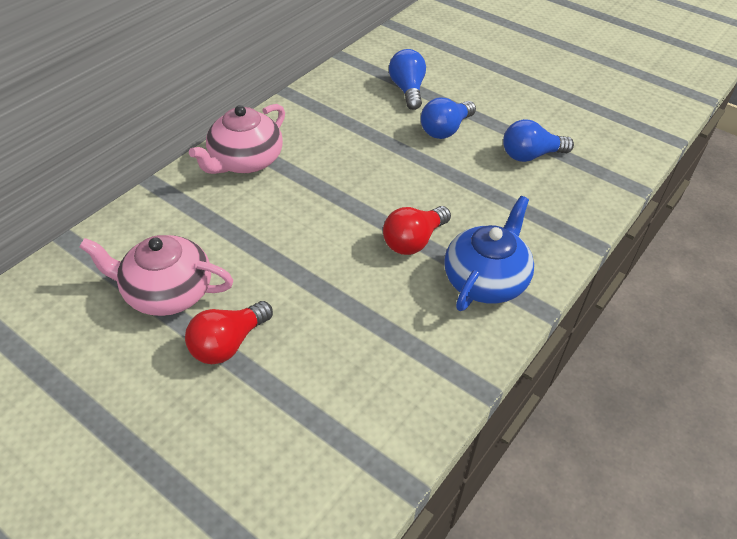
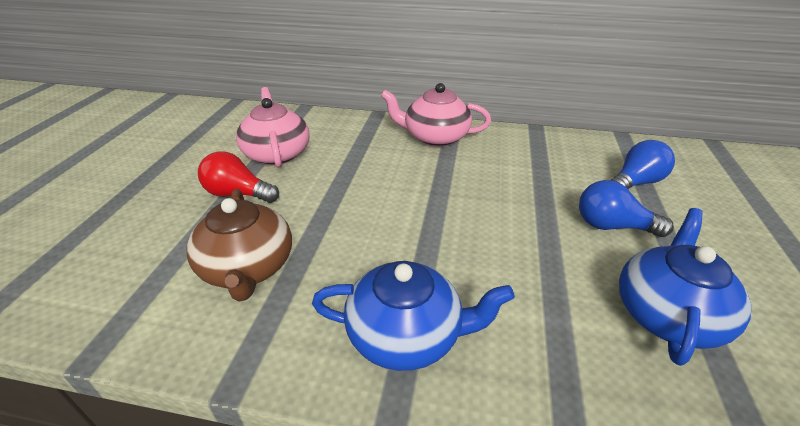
camera: 65 degrees right, 10 degrees down
red light bulb [383,206,451,255] -> none
blue light bulb [503,119,574,162] -> blue teapot [619,208,751,366]
none -> brown teapot [186,189,292,302]

